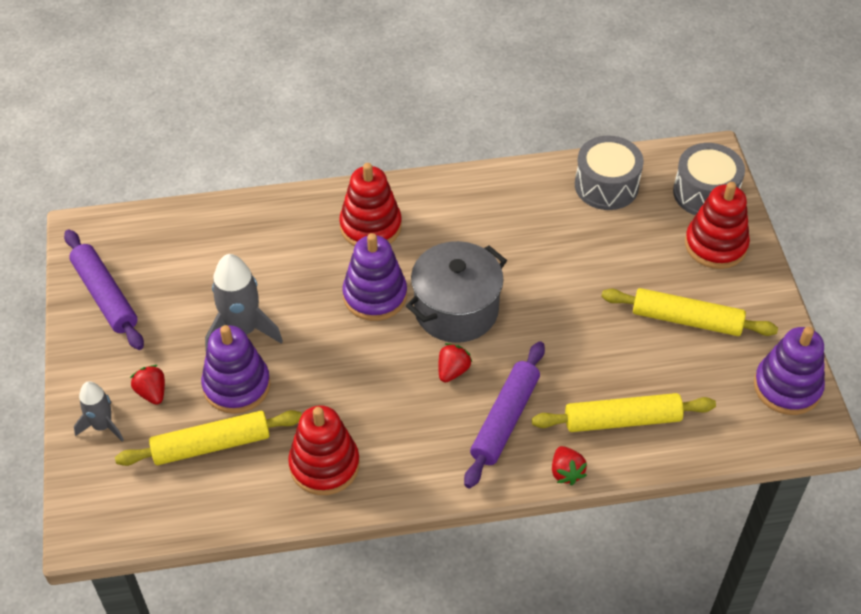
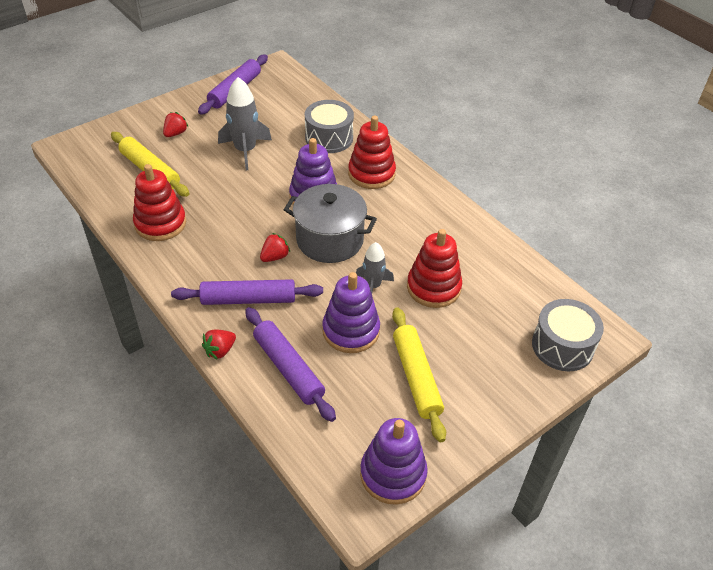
camera: 60 degrees right, 5 degrees down
grey rocket [74,381,124,441] -> grey rocket moved to [356,242,394,293]
purple stacking toy [201,325,270,414] -> purple stacking toy moved to [322,272,380,353]
red strawberry [438,343,472,383] -> red strawberry turned 45 degrees counterclockwise [260,233,290,262]
yellow rolling pin [532,393,716,432] -> purple rolling pin [245,307,336,422]
grey drum [575,136,644,210] -> grey drum moved to [305,100,354,153]
red stacking toy [685,182,750,269] -> red stacking toy moved to [407,229,462,308]

